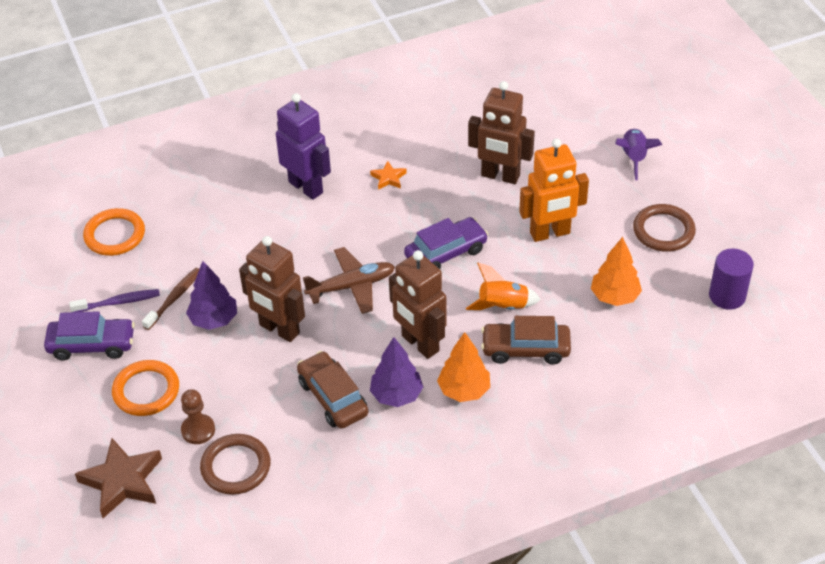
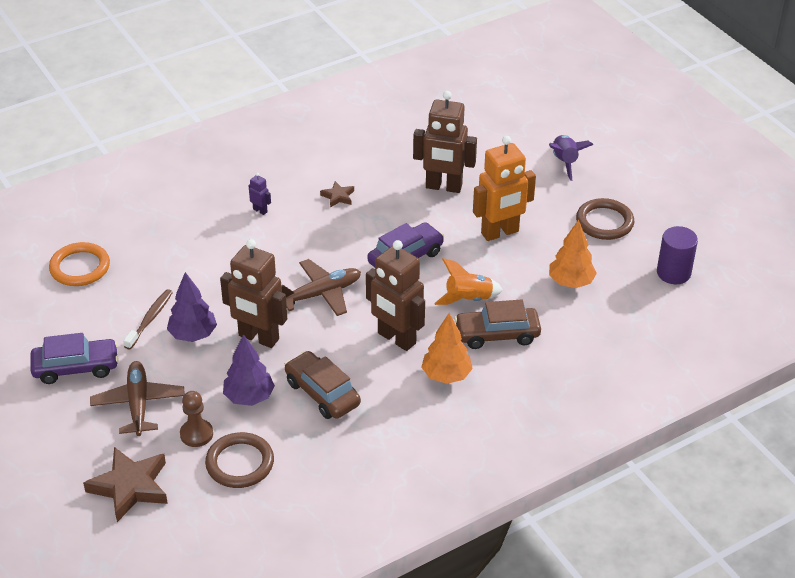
camera: 10 degrees left, 5 degrees down
purple toothbrush [69,289,160,312] -> none
orange ring [112,360,179,416] -> brown plane [90,361,185,436]
purple robot [276,93,331,200] -> purple robot [249,173,271,215], size x0.41
orange star [370,161,406,190] -> brown star [320,181,354,208]
purple tree [370,337,423,407] -> purple tree moved to [223,334,275,406]

